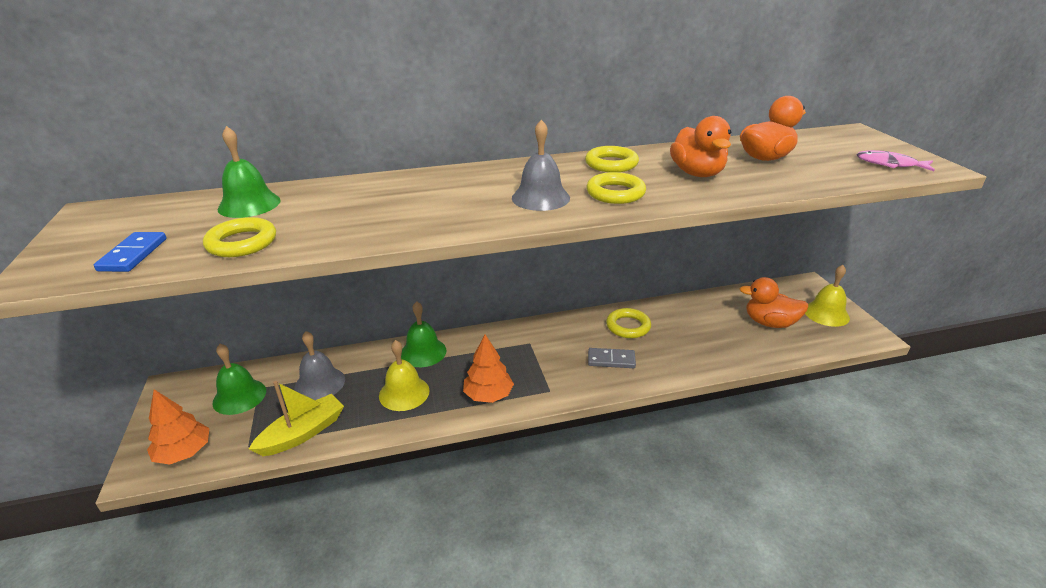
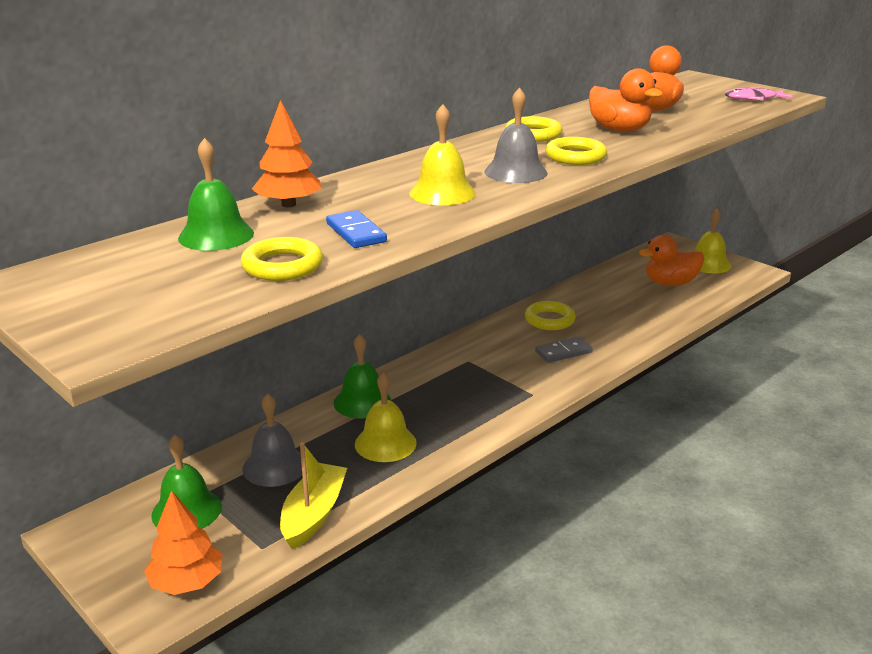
camera: 30 degrees left, 5 degrees down
blue domino [94,232,167,272] -> blue domino moved to [326,210,387,248]
orange tree [463,334,514,403] -> orange tree moved to [252,100,322,207]
none -> yellow bell [409,104,476,205]

